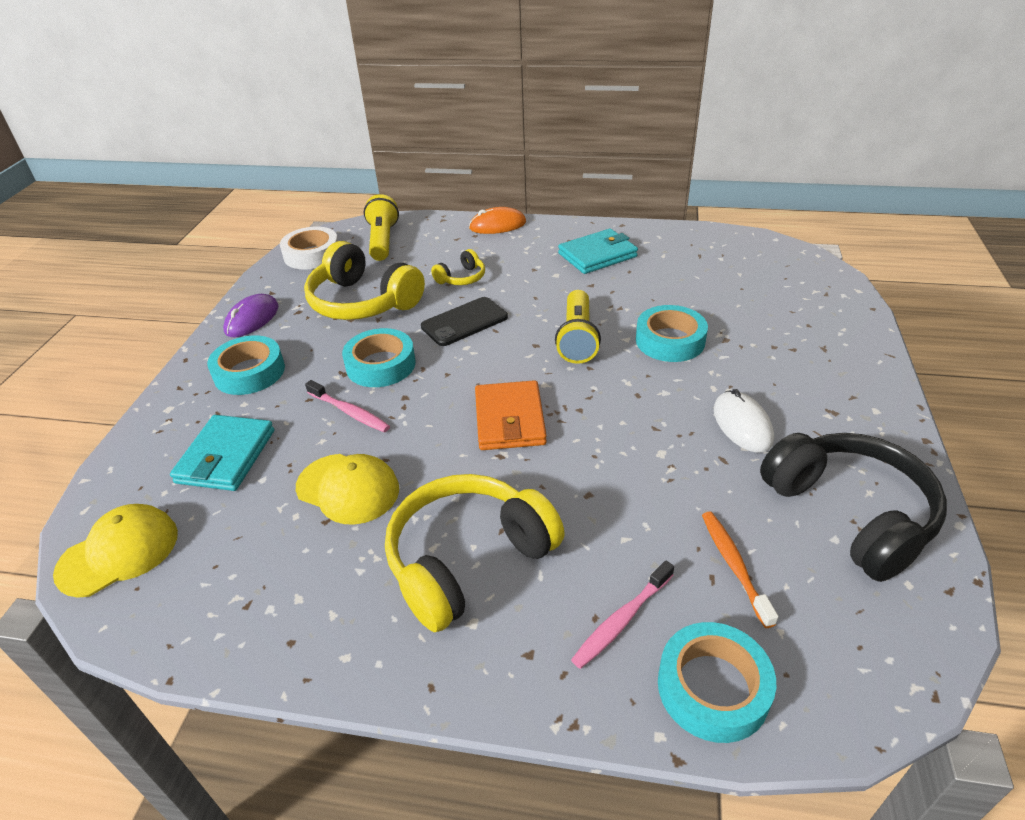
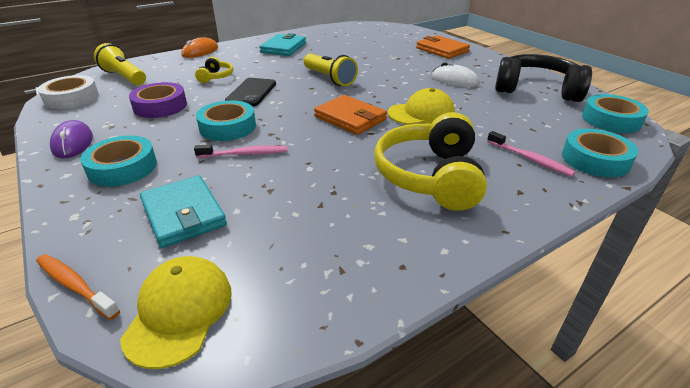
camera: 45 degrees left, 5 degrees down
yellow cap [296,454,399,525] -> yellow cap moved to [388,88,455,125]
yellow headphones [304,241,425,320] -> purple tape [129,82,187,118]
pink toothbrush [571,561,674,669] -> pink toothbrush turned 45 degrees counterclockwise [487,131,575,177]
turquoise tape [636,305,708,362] -> turquoise tape moved to [582,94,649,133]
orange toothbrush [702,512,778,628] -> orange toothbrush moved to [36,254,120,320]
none -> orange wallet [416,35,470,59]

